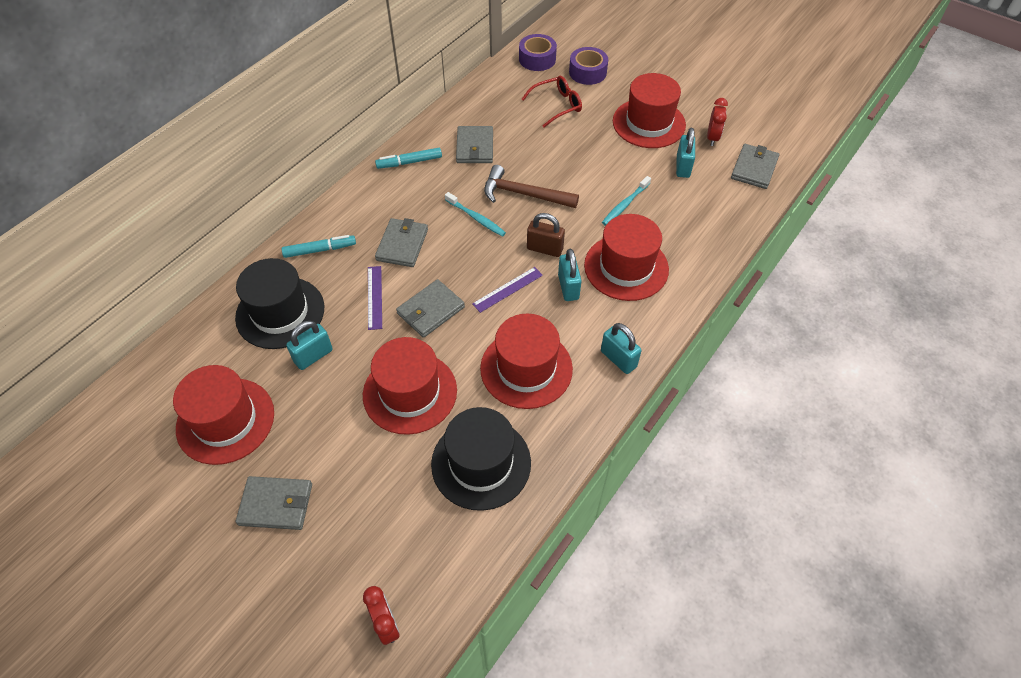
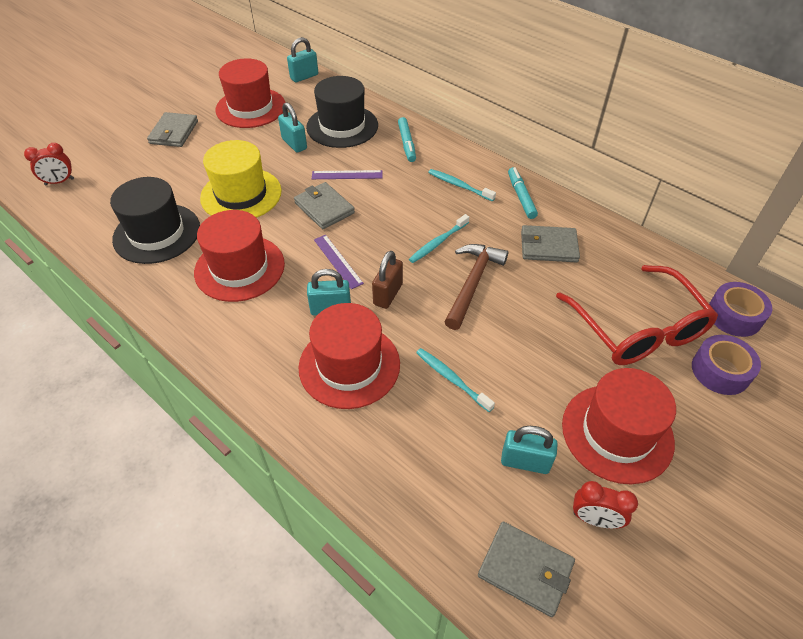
camera: 95 degrees right, 5 degrees down
red hat [363,337,457,435] -> yellow hat [200,140,282,218]
grey wallet [375,218,428,267] -> none
red glasses [522,76,582,127] -> red glasses [556,265,718,365], size x1.75
turquoise padlock [601,323,642,374] -> turquoise padlock moved to [287,37,318,82]
none -> turquoise toothbrush [428,169,496,202]

